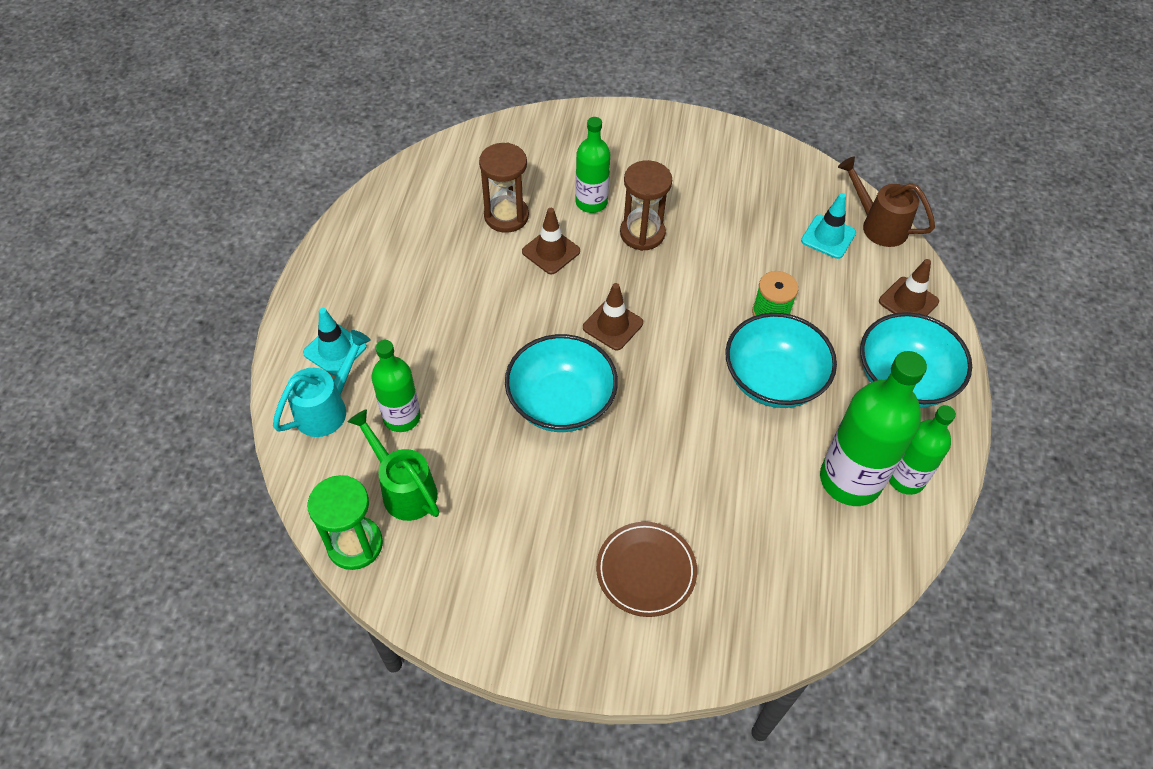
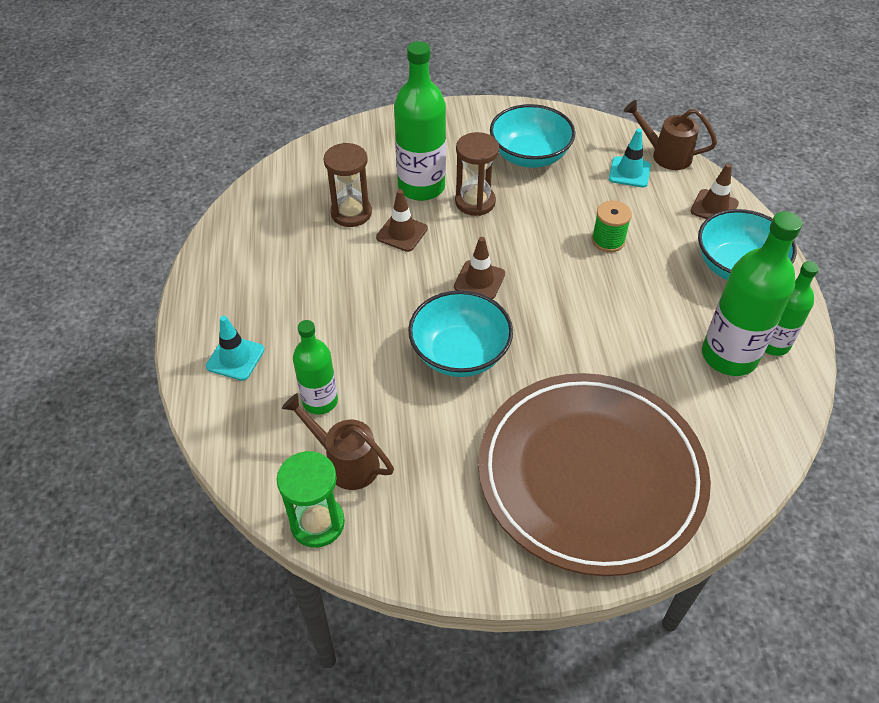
camera: 15 degrees left, 5 degrees down
turquoise watering can [273,330,371,437] -> none
green watering can [348,409,439,521] -> brown watering can [282,393,394,490]
green bottle [575,117,610,213] -> green bottle [394,41,446,201], size x1.63
brown plate [596,522,697,617] -> brown plate [478,373,711,576], size x2.42
turquoise bowl [725,313,837,408] -> turquoise bowl moved to [490,104,575,168]

